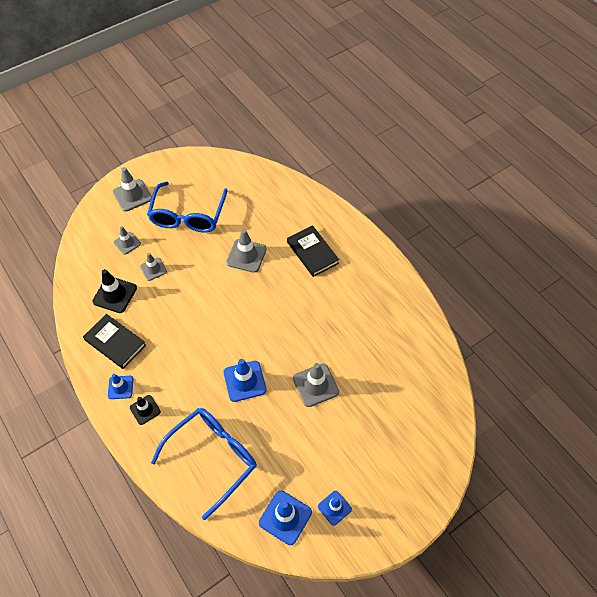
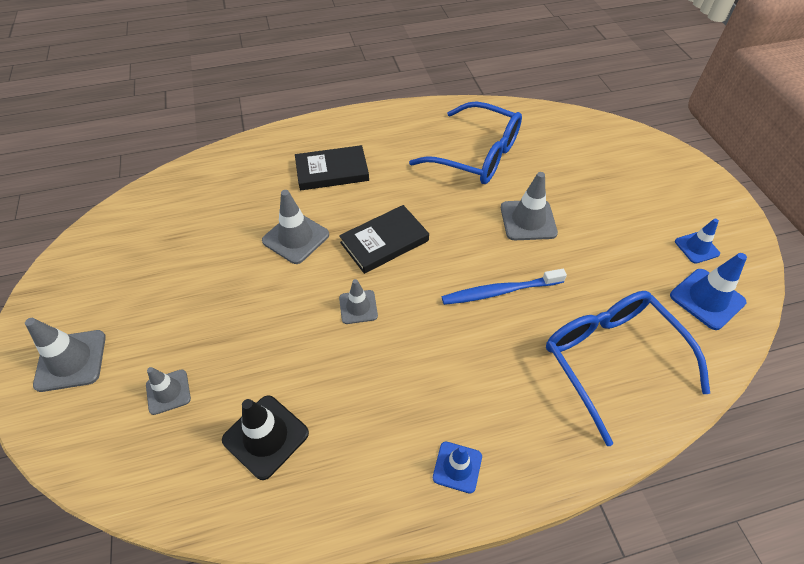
camera: 70 degrees left, 5 degrees down
black book [83,314,146,369] -> black book moved to [339,205,429,274]
black traffic cone [130,395,161,425] -> none
grey traffic cone [140,253,167,281] -> grey traffic cone moved to [339,279,378,324]
blue glasses [147,182,228,233] -> blue glasses moved to [409,101,522,184]
blue traffic cone [223,359,266,402] -> blue toothbrush [441,269,567,305]

